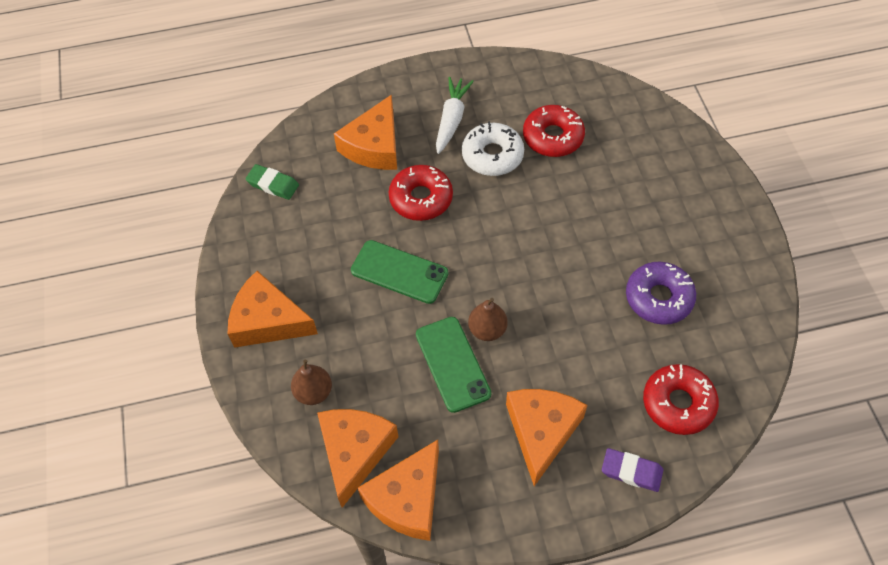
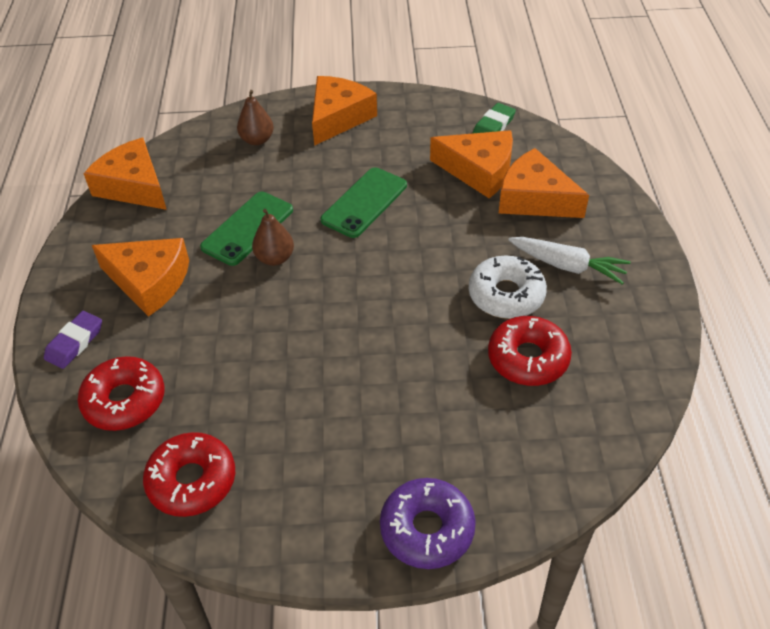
camera: 100 degrees right, 10 degrees down
orange cheese [317,409,399,508] -> orange cheese moved to [430,130,513,199]
red donut [389,165,453,221] -> red donut moved to [143,432,235,517]
green phone [416,317,491,413] -> green phone turned 45 degrees counterclockwise [200,192,293,266]
purple donut [626,262,696,325] -> purple donut moved to [380,478,476,569]

